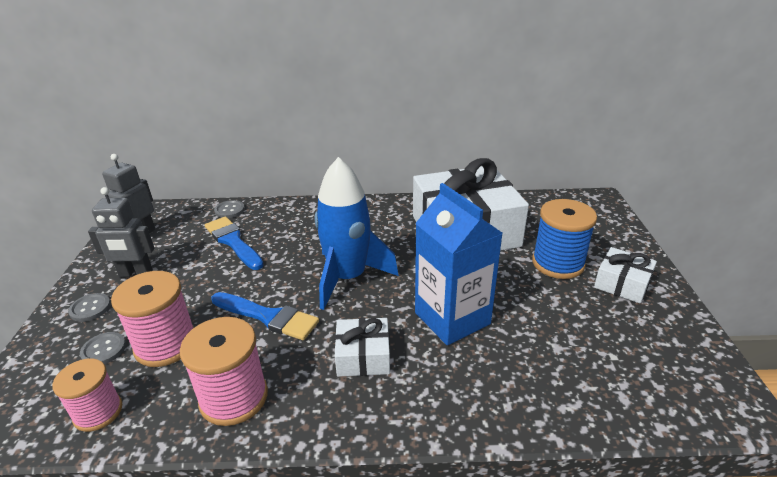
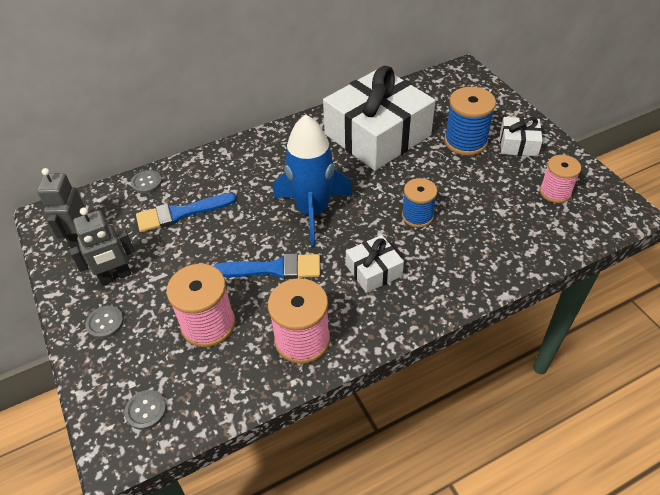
camera: 25 degrees left, 15 degrees up
pink spool [52,358,122,432] -> pink spool moved to [540,155,581,203]
grey button [80,332,126,364] -> grey button moved to [124,390,167,430]
blue brush [205,216,264,270] -> blue brush turned 45 degrees counterclockwise [136,193,236,232]
blue carton [415,183,503,345] -> blue spool [402,178,437,228]

